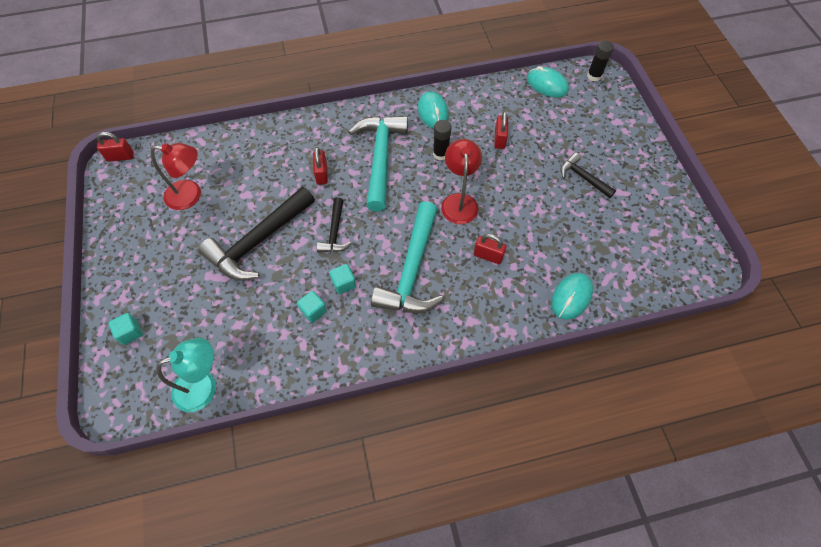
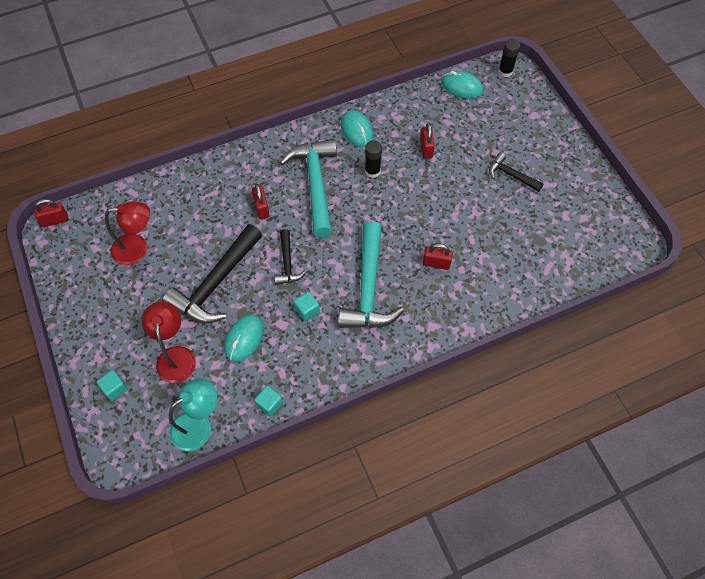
camera: 10 degrees left, 0 degrees up
turquoise cube [297,291,327,323] -> turquoise cube moved to [254,385,283,417]
red lamp [441,139,482,224] -> red lamp moved to [142,301,196,383]
turquoise mouse [551,273,593,320] -> turquoise mouse moved to [224,314,264,362]

